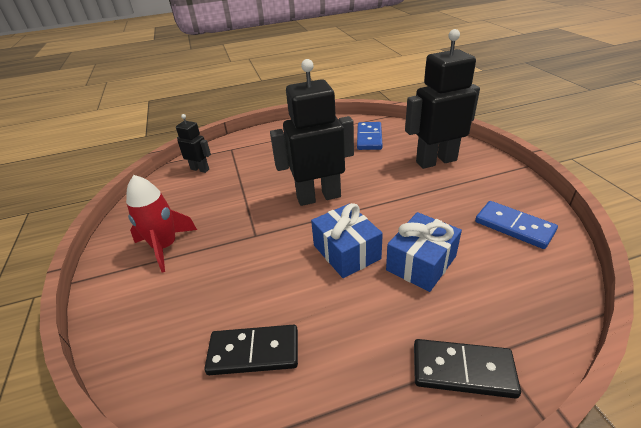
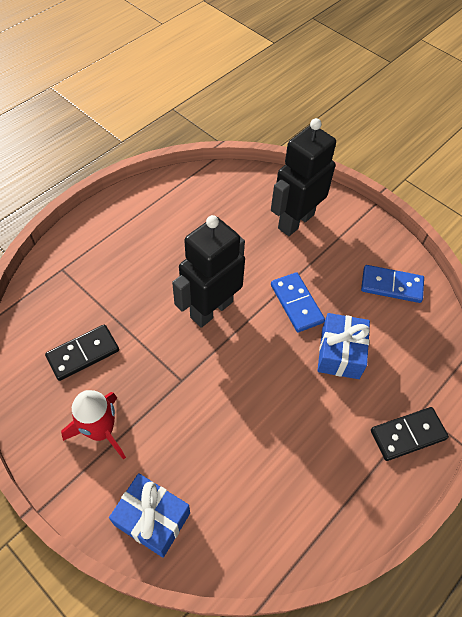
camera: 35 degrees left, 20 degrees up
black robot [176,114,211,173] -> none
black domino [204,325,298,375] -> black domino moved to [45,324,119,381]
blue gift [311,203,383,278] -> blue gift moved to [109,473,190,558]
blue domino [357,122,383,150] -> blue domino moved to [271,272,325,332]

